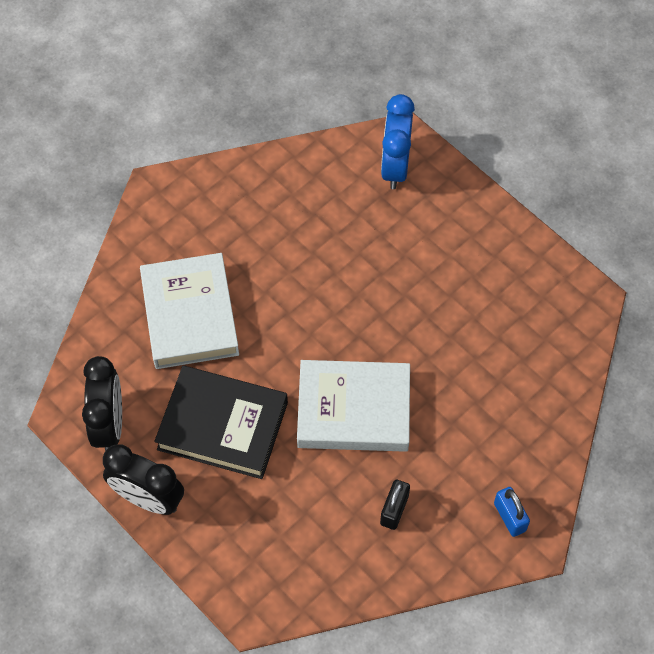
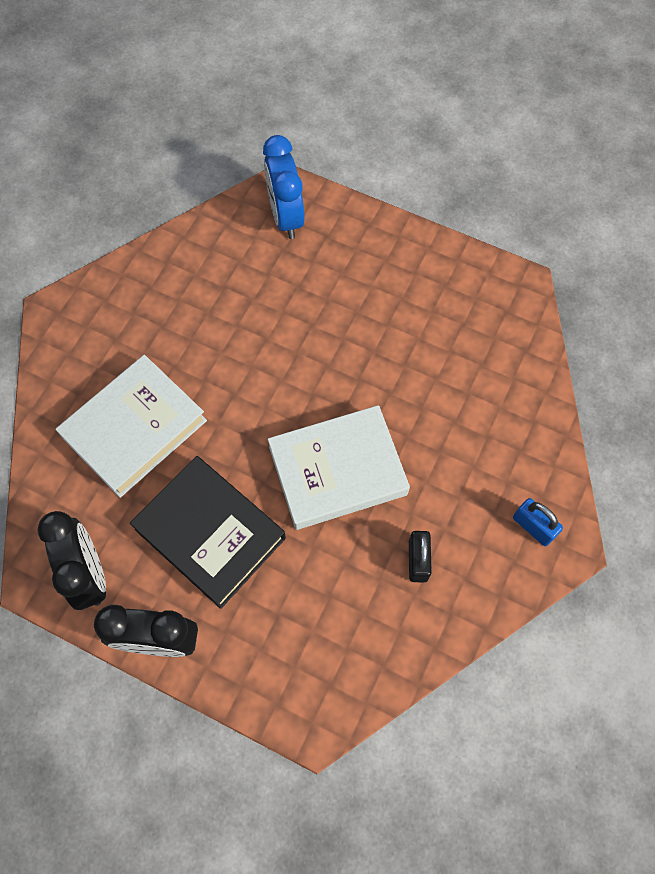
camera: 20 degrees left, 5 degrees up
white book [140,253,239,369] -> white book turned 75 degrees clockwise [55,355,207,498]
black book [154,366,288,479] -> black book turned 45 degrees clockwise [130,456,286,609]

